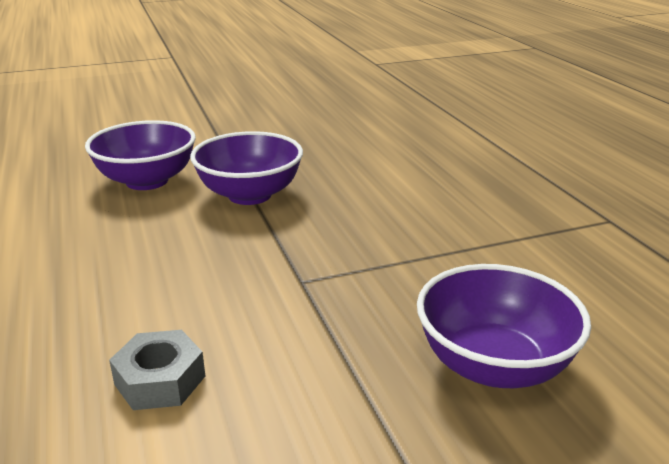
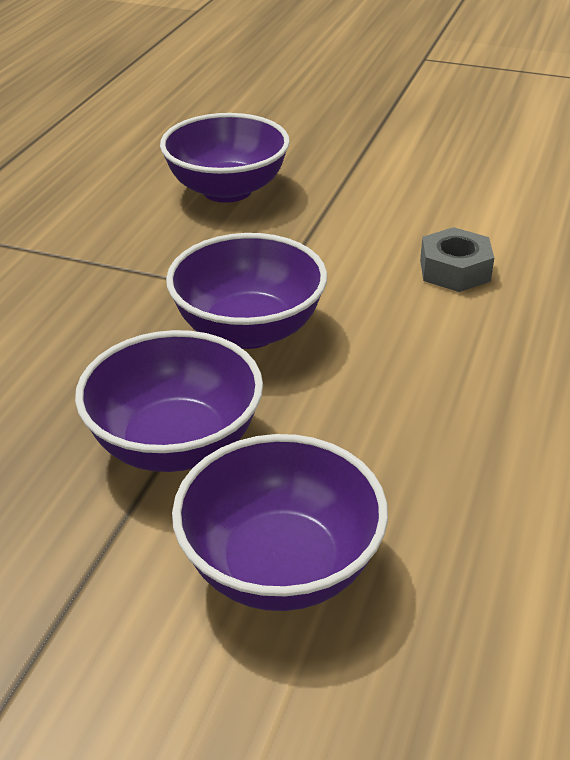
camera: 140 degrees left, 10 degrees up
none -> purple bowl [166,233,327,349]

